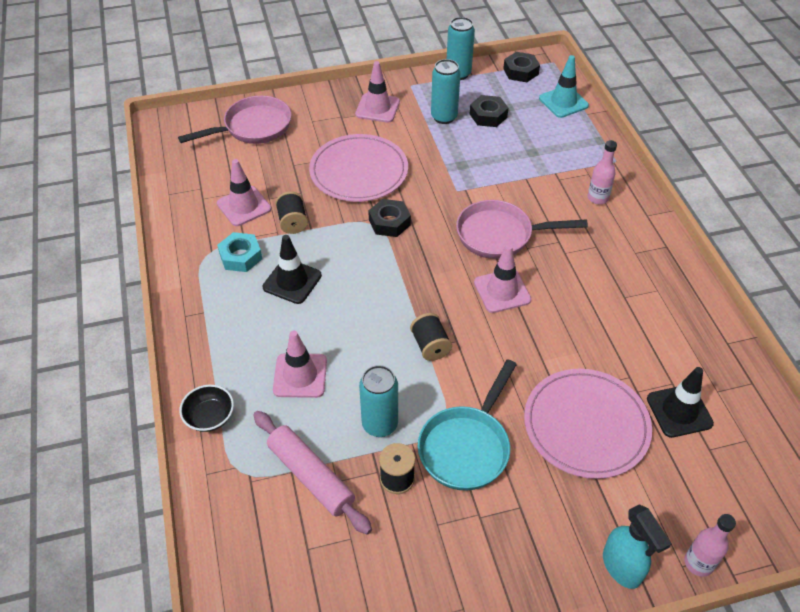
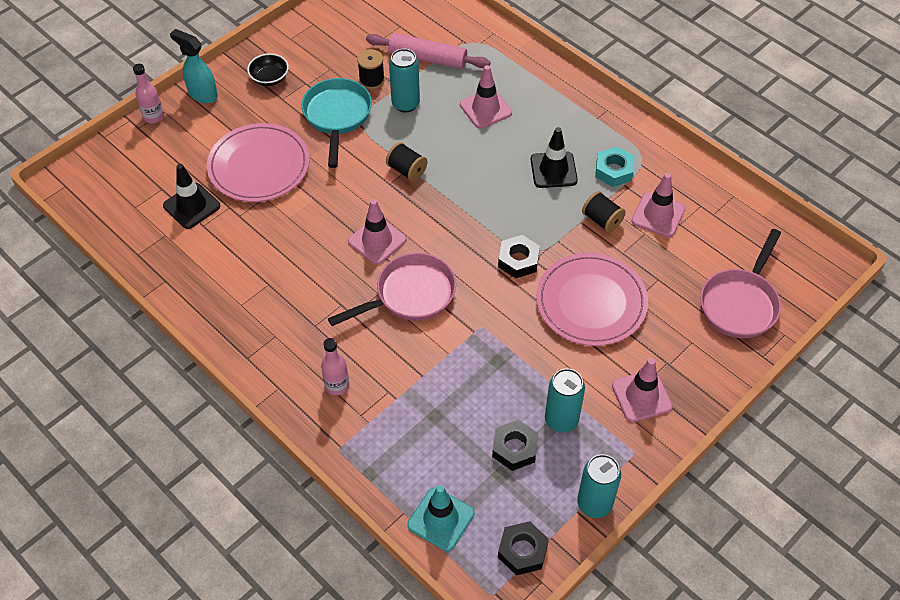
camera: 150 degrees right, 5 degrees up
black bowl [179,385,234,432] -> black bowl moved to [247,53,289,86]

